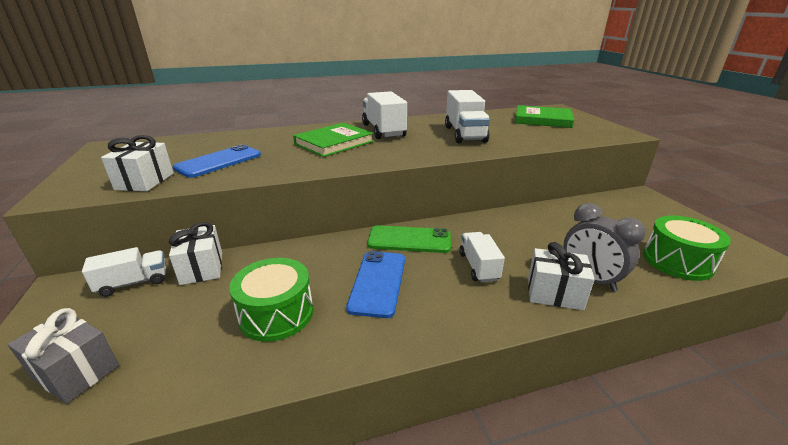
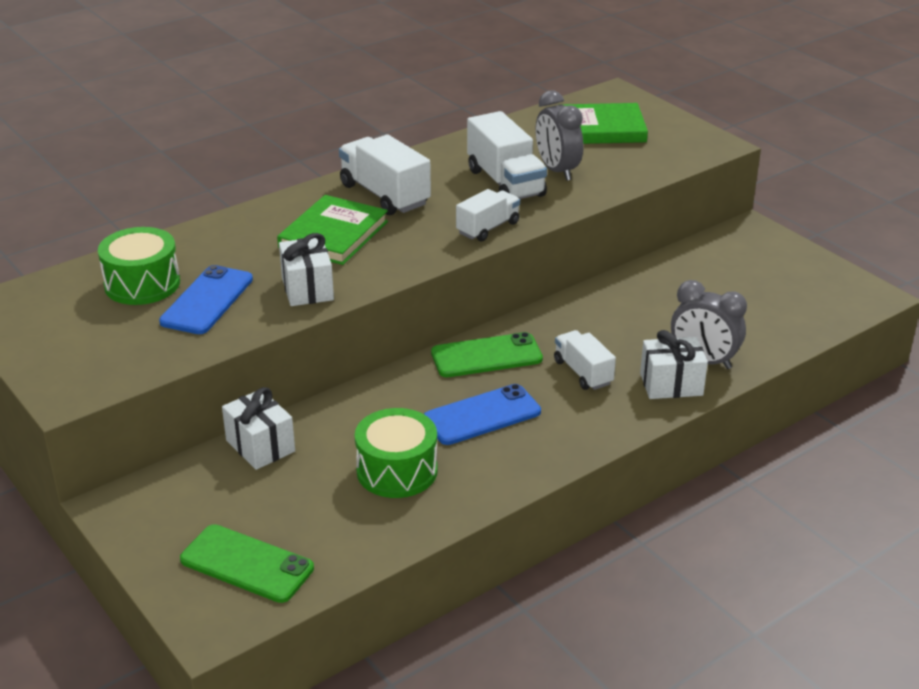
camera: 20 degrees left, 5 degrees up
grey gift [8,308,119,404] -> green phone [180,524,314,603]
white truck [82,247,166,297] -> white truck moved to [456,189,520,241]
white gift [101,135,174,191] -> white gift moved to [279,233,334,306]
blue phone [346,251,405,318] -> blue phone turned 75 degrees clockwise [424,384,541,445]
green drum [643,215,731,281] -> green drum moved to [98,227,180,305]
none -> grey clock [536,90,583,181]

